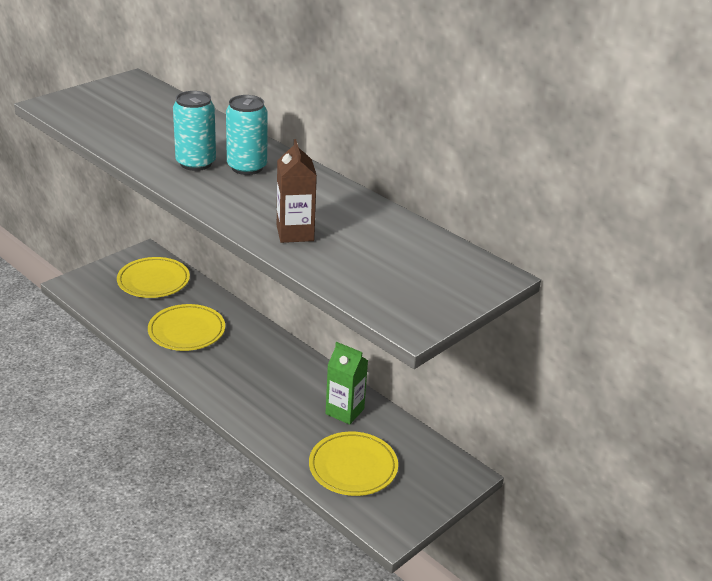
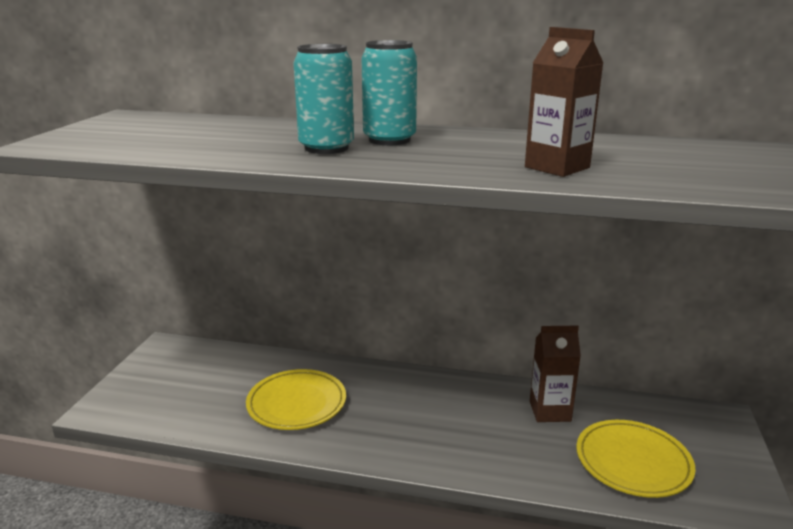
camera: 30 degrees left, 10 degrees down
yellow plate [117,257,190,298] -> none
green carton [325,342,368,425] -> brown carton [530,326,581,422]

